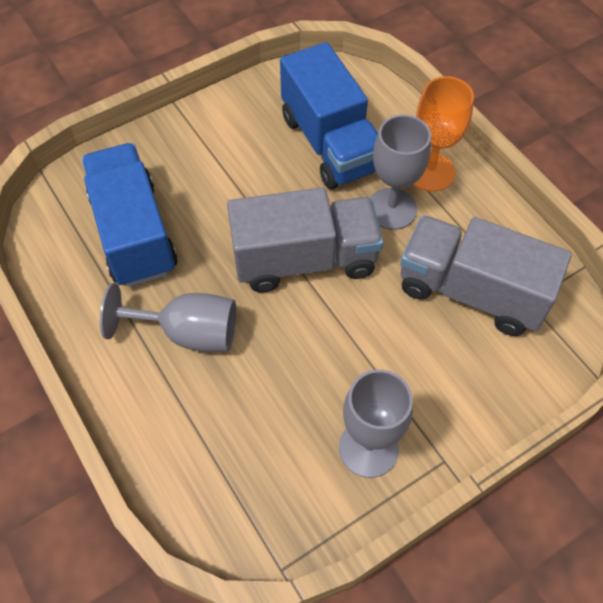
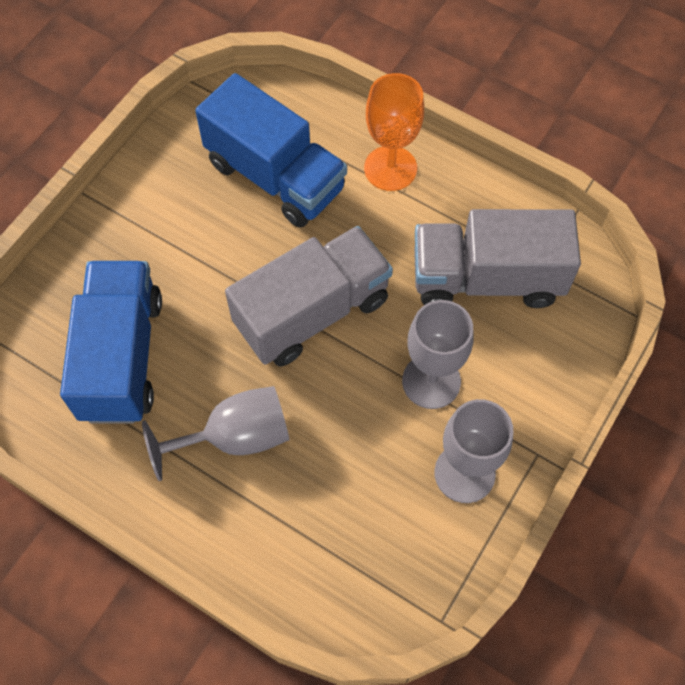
camera: 25 degrees left, 5 degrees up
blue truck [82,143,178,287] -> blue truck turned 45 degrees clockwise [60,261,162,424]
grey goblet [371,115,431,230] -> grey goblet moved to [402,300,474,409]

